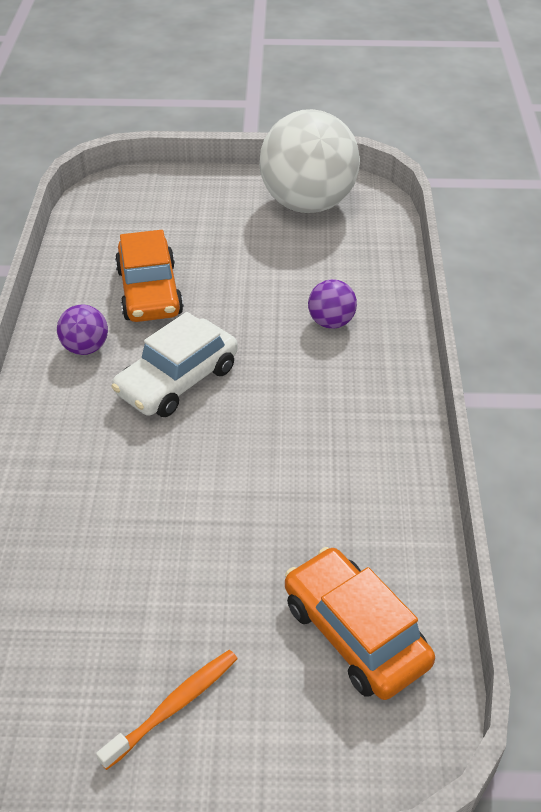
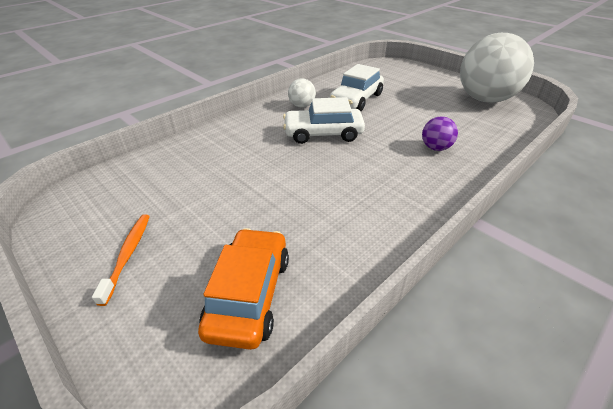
camera: 45 degrees right, 5 degrees down
purple ball [57,305,108,355] -> white ball [288,78,316,108]
orange toothbrush [96,650,238,770] -> orange toothbrush turned 90 degrees counterclockwise [92,214,150,306]
orange car [115,230,184,322] -> white car [330,64,384,111]

